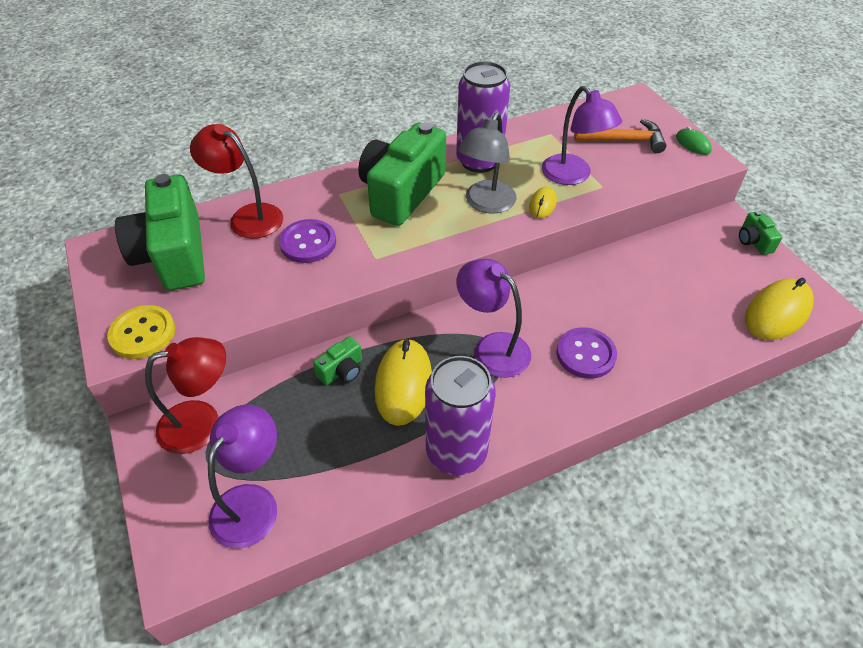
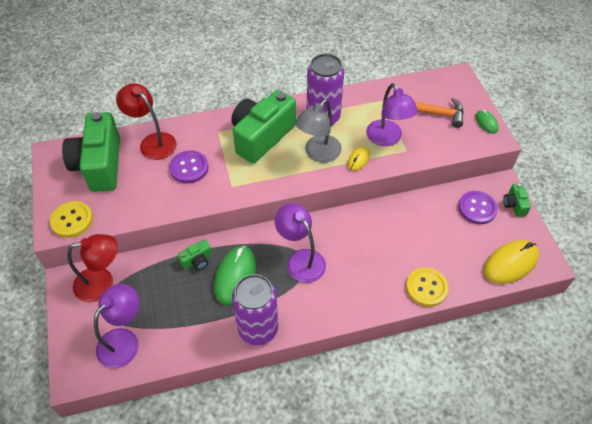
camera: 10 degrees right, 5 degrees up
yellow mouse [375,338,432,426] -> green mouse [214,246,256,305]
purple button [557,327,617,379] -> purple button moved to [458,191,498,224]
none -> yellow button [406,268,448,307]

